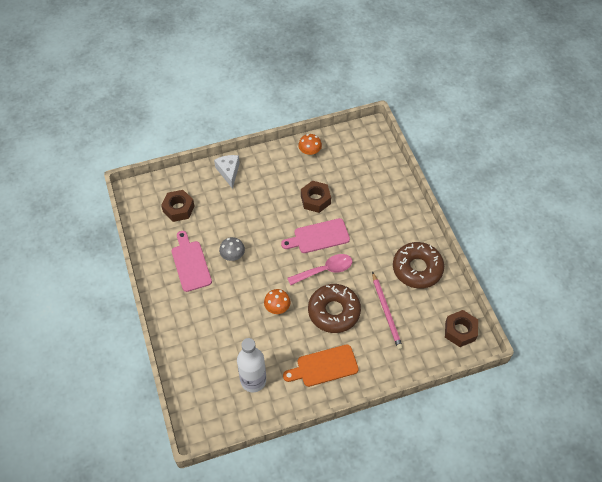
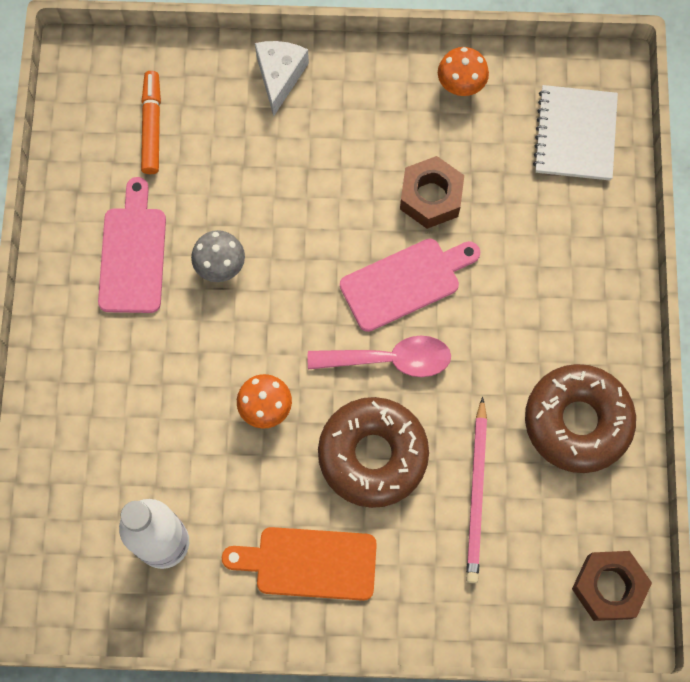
camera: 20 degrees right, 15 degrees up
brown nut [161,190,194,222] -> orange marker [141,71,161,174]
pink cutting board [281,218,350,253] -> pink cutting board turned 150 degrees clockwise [340,239,480,332]
none -> white notebook [533,85,618,180]

